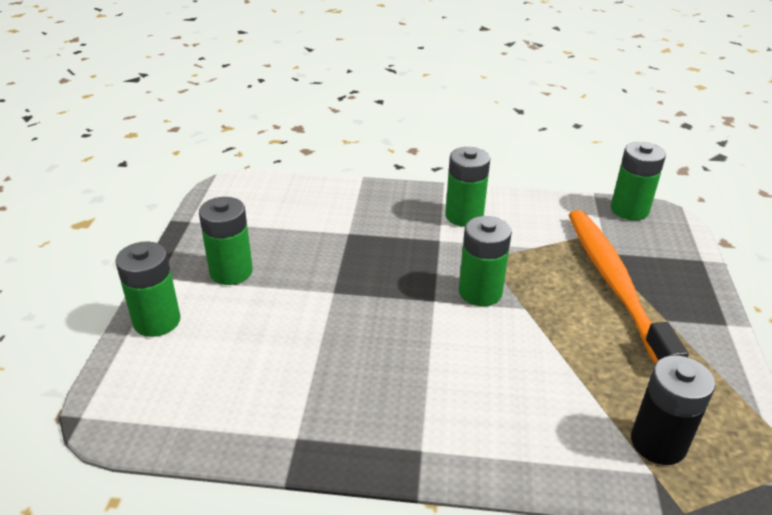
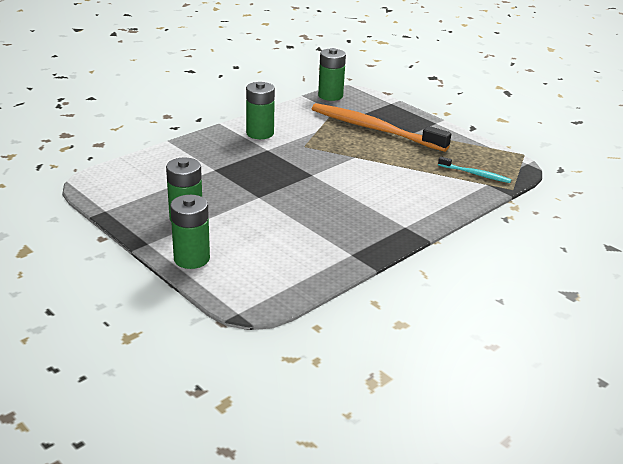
camera: 50 degrees left, 5 degrees down
green battery [459,216,512,306] -> none
black battery [631,355,715,465] -> turquoise toothbrush [438,156,512,183]

